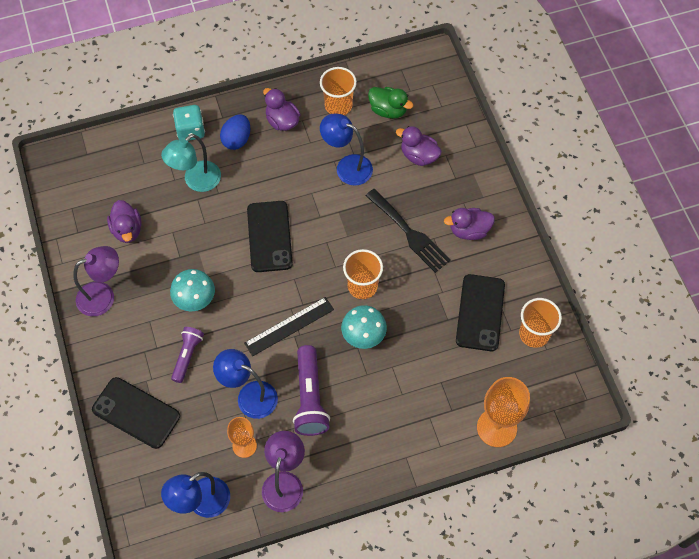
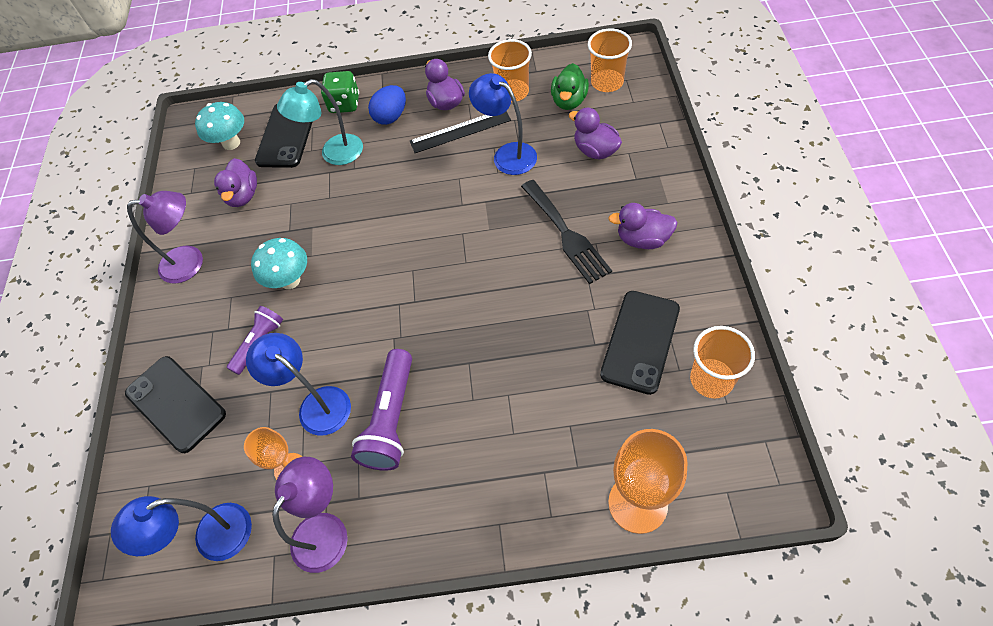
camera: 20 degrees right, 5 degrees down
turquoise dice [173,105,205,141] -> green dice [321,71,359,113]
black ruler [244,297,334,356] -> black ruler moved to [410,111,511,153]
black phone [247,201,293,272] -> black phone moved to [255,104,312,168]
turquoise mushroom [341,305,387,349] -> turquoise mushroom moved to [195,102,244,150]
orange cup [343,249,383,299] -> orange cup moved to [588,29,632,92]
green duck [368,87,413,119] -> green duck turned 60 degrees clockwise [551,63,589,110]

